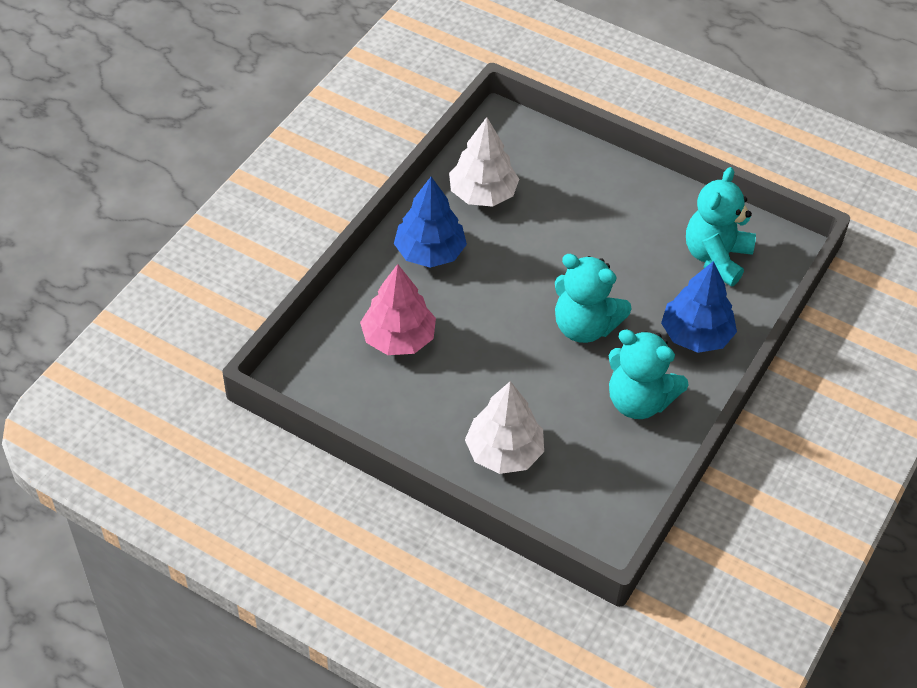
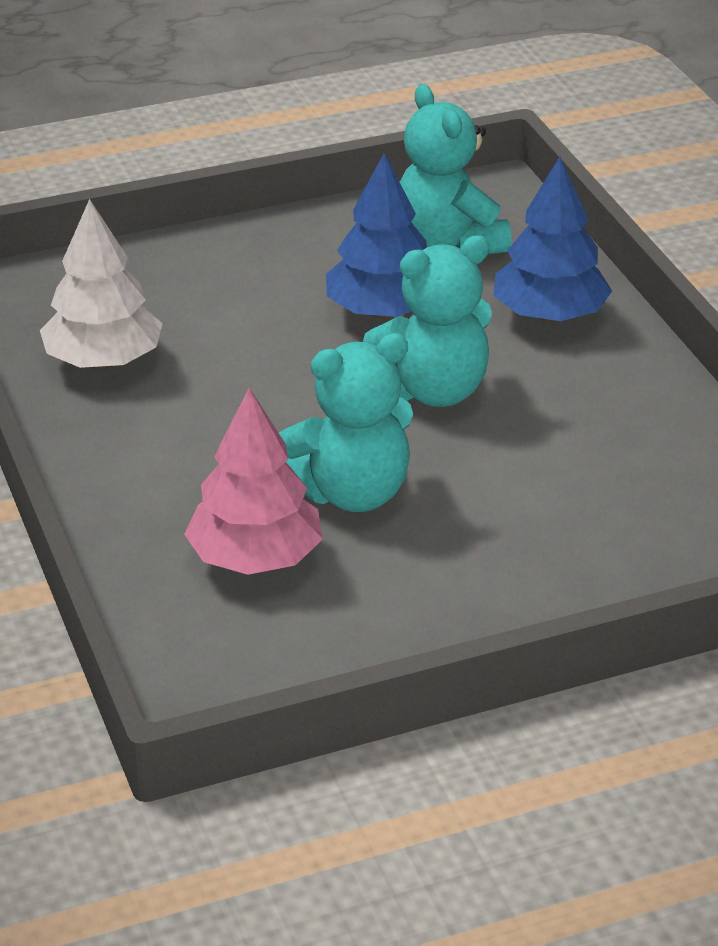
camera: 50 degrees left, 15 degrees down
blue tree [394,177,467,268] -> blue tree moved to [326,153,427,319]
white tree [465,381,544,474] -> none
turquoise teddy bear [609,329,689,419] -> turquoise teddy bear moved to [279,333,413,512]

